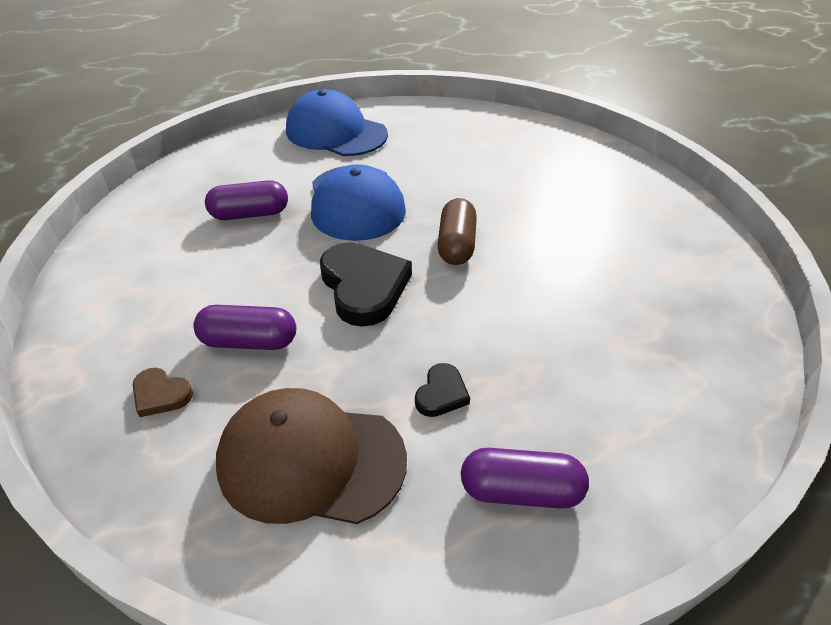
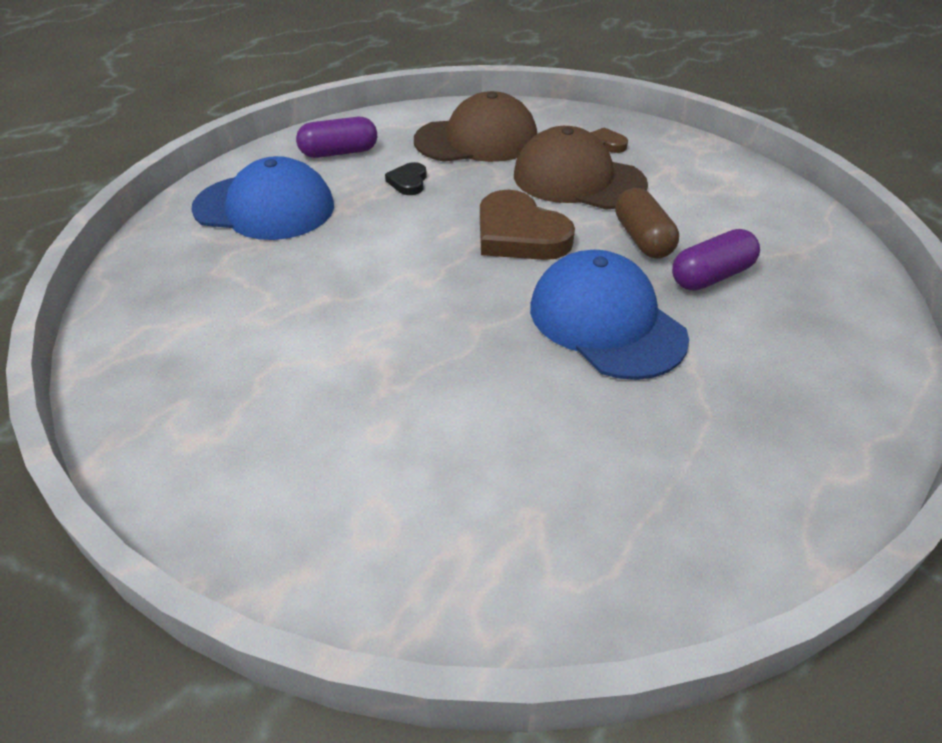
camera: 160 degrees right, 0 degrees up
purple capsule [193,305,296,350] -> brown cap [514,126,648,210]
blue cap [286,89,388,156] -> blue cap moved to [191,156,334,240]
black heart [320,242,412,327] -> brown heart [480,190,575,260]
brown capsule [437,198,477,265] -> brown capsule moved to [615,188,679,258]

